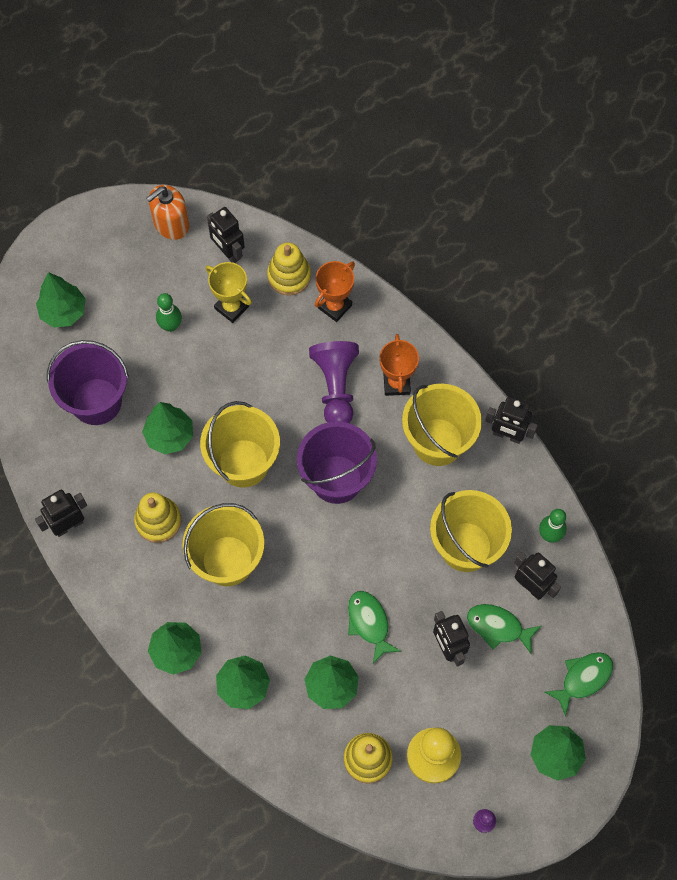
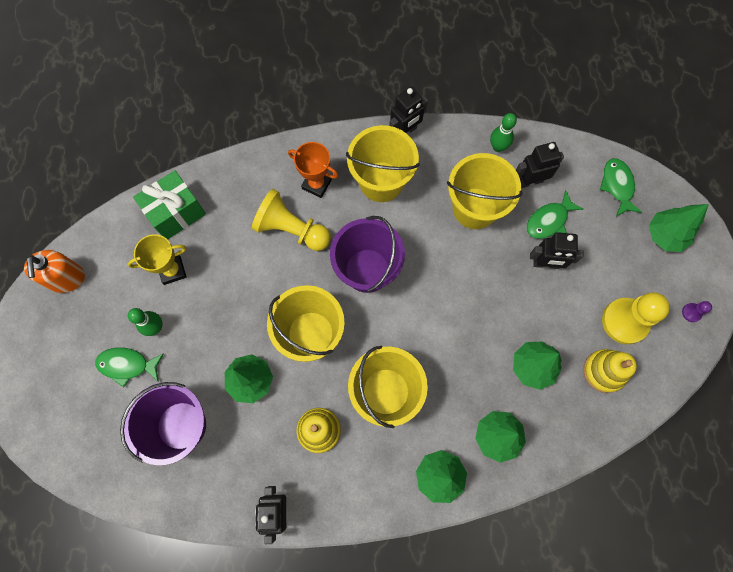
camera: 60 degrees left, 5 degrees up
green tree [36,272,86,328] -> none
black robot [207,207,245,263] -> none
yellow stacking toy [267,242,311,296] -> green gift [133,170,206,240]
purple pawn [309,341,359,423] -> yellow pawn [252,189,331,251]
orange trophy [315,261,355,322] -> none
green fish [348,591,401,664] -> green fish moved to [95,348,164,387]

